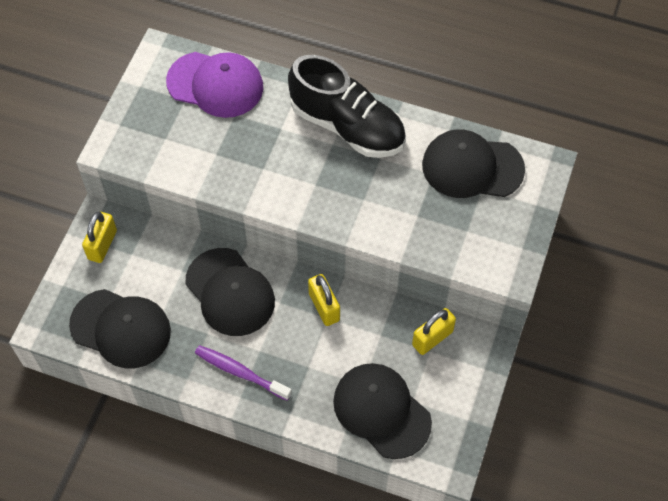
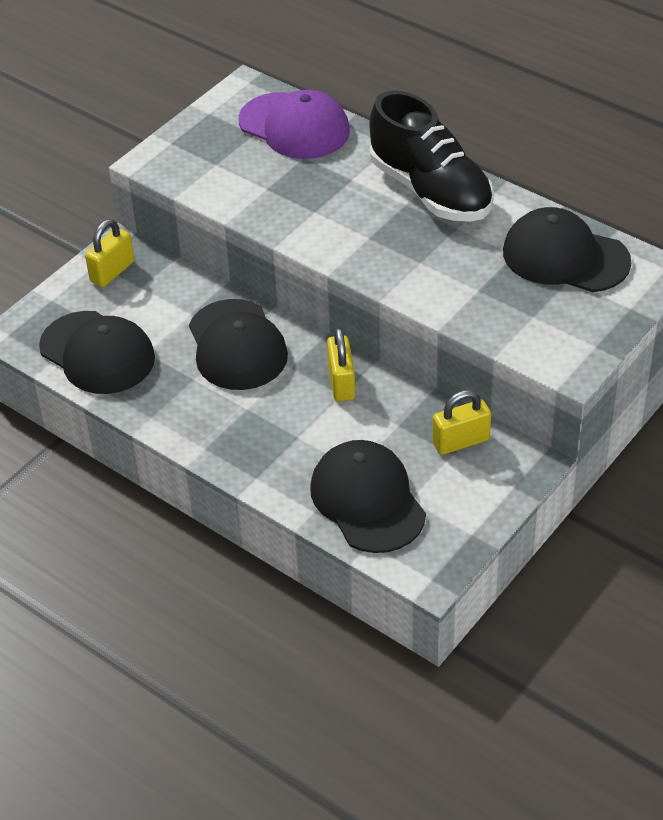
camera: 20 degrees right, 15 degrees down
purple toothbrush [195,345,292,401] -> none

